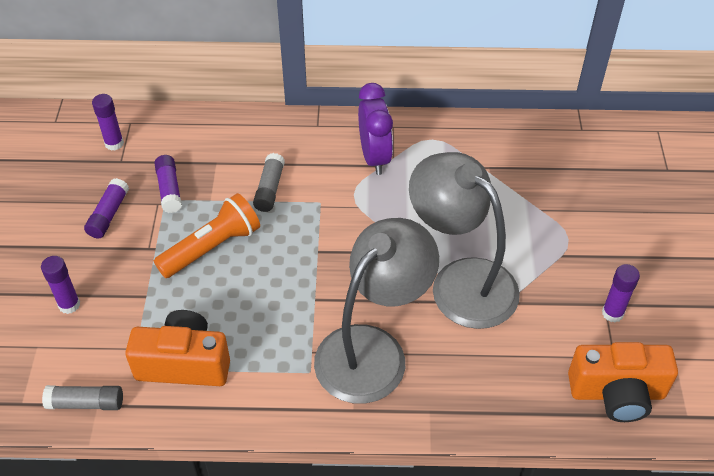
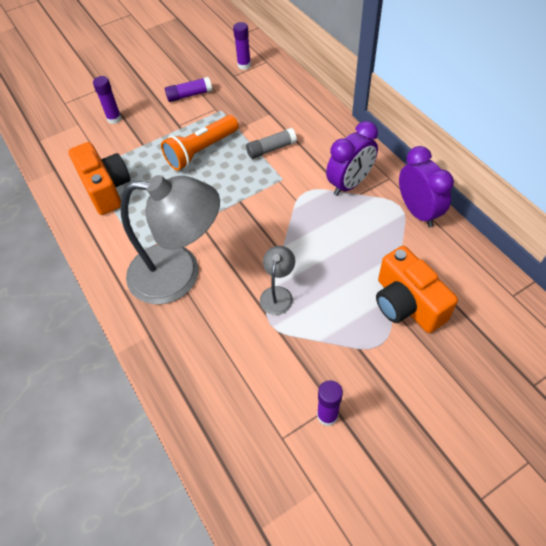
camera: 60 degrees right, 5 degrees up
grey glue stick [42,385,123,410] -> none
purple glue stick [154,155,182,213] -> none
orange flashlight [154,193,260,278] -> orange flashlight turned 120 degrees clockwise [161,115,239,170]
grey lamp [409,152,520,329] -> grey lamp [260,246,295,315], size x0.44
orange camera [568,342,678,422] -> orange camera moved to [376,246,458,333]
none -> purple clock [399,146,454,227]

